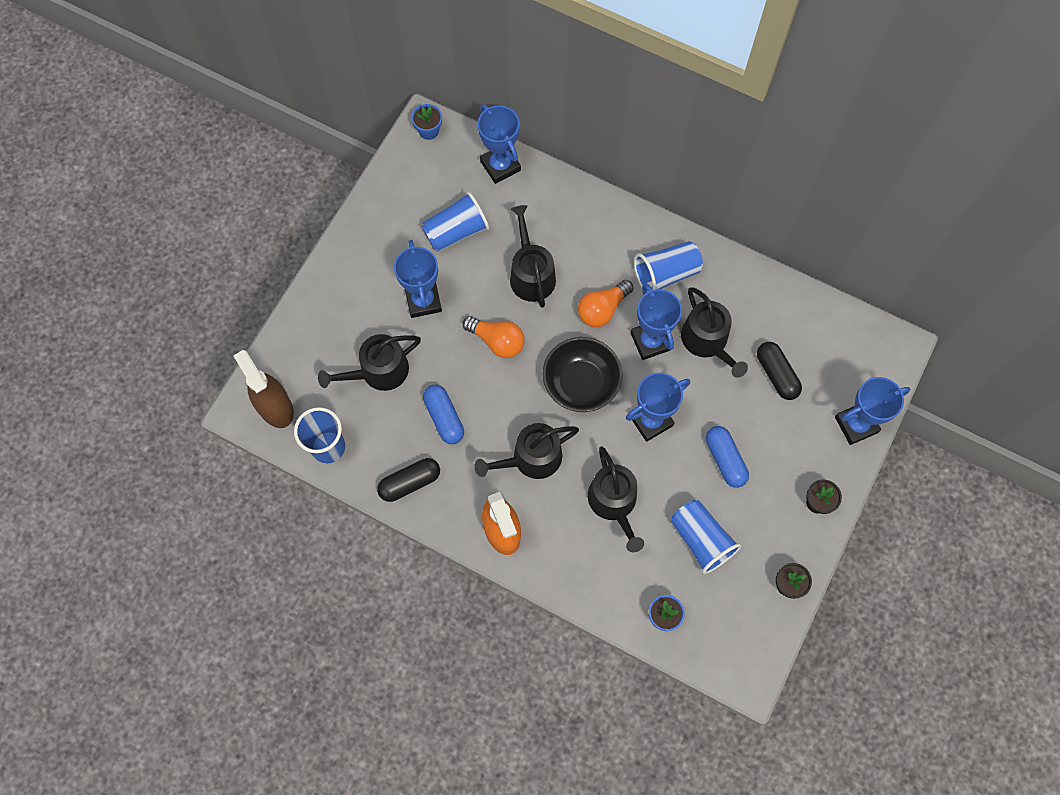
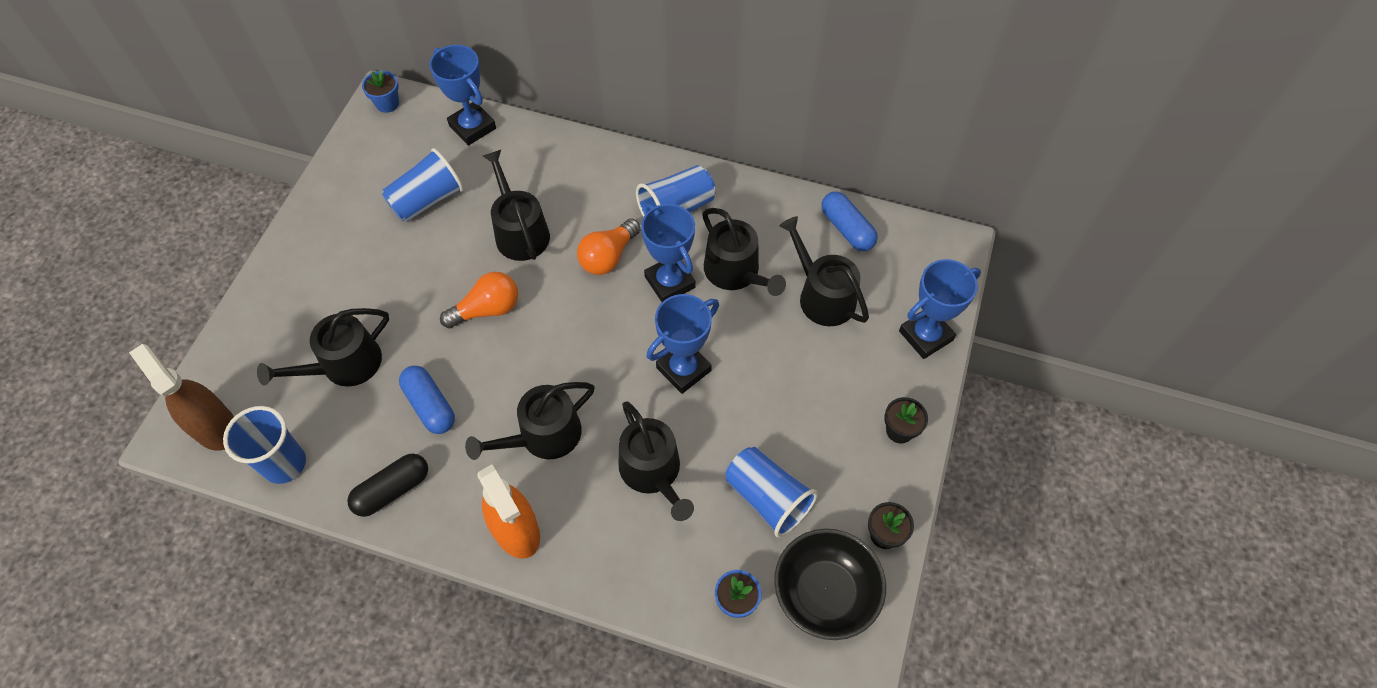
camera: 10 degrees left, 10 degrees down
blue trophy [394,240,442,318] -> none
orange light bulb [463,316,525,358] -> orange light bulb turned 45 degrees counterclockwise [440,272,518,328]
black bowl [542,337,622,412] -> black bowl moved to [774,529,886,640]
blue capsule [706,426,749,488] -> blue capsule moved to [821,191,878,251]
black capsule [757,342,802,400] -> black watering can [779,216,869,326]

